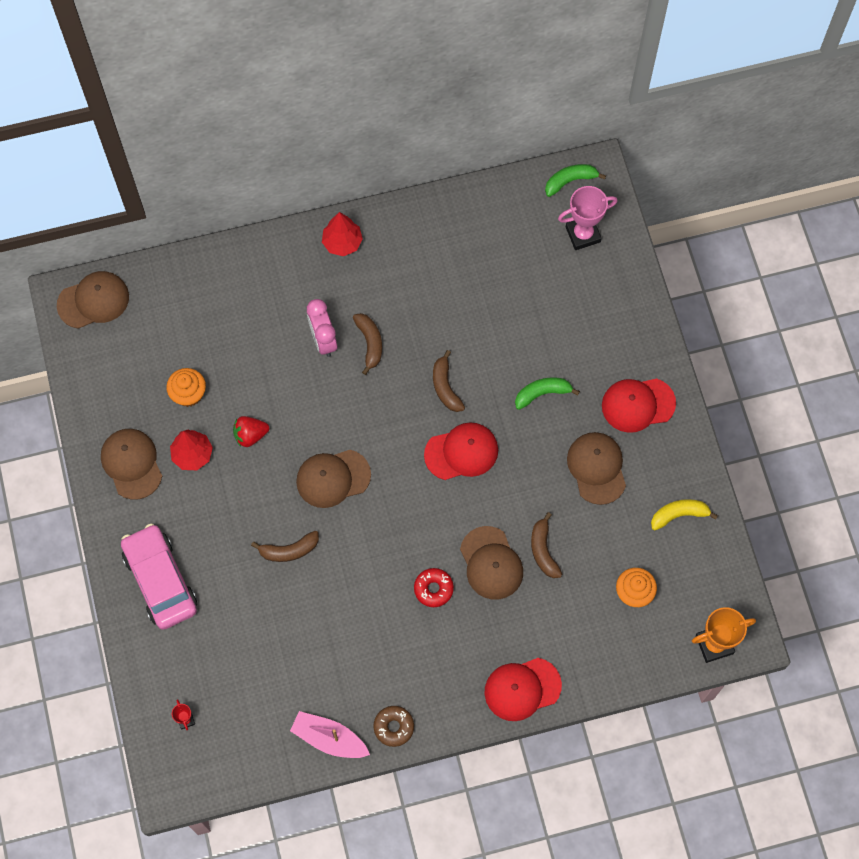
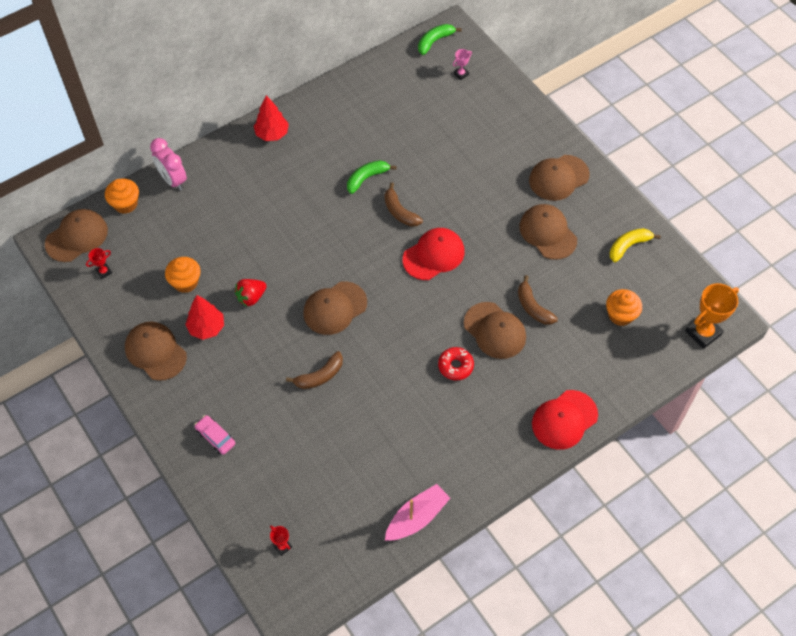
camera: 20 degrees left, 10 degrees down
pink car [121,524,197,630] -> pink car [194,415,236,455], size x0.46
pink boat [290,711,370,758] -> pink boat turned 135 degrees clockwise [385,484,450,540]
pink clock [307,299,337,357] -> pink clock moved to [150,138,187,191]
brown banana [353,313,382,375] -> none
brown donut [374,706,414,747] -> none
green banana [515,377,580,410] -> green banana moved to [347,160,396,194]
pink trophy [558,186,617,250] -> pink trophy [453,49,472,80], size x0.48
red cap [602,378,676,433] -> brown cap [529,155,590,201]
none -> red trophy [86,248,112,279]
none -> orange cupcake [105,179,139,214]

